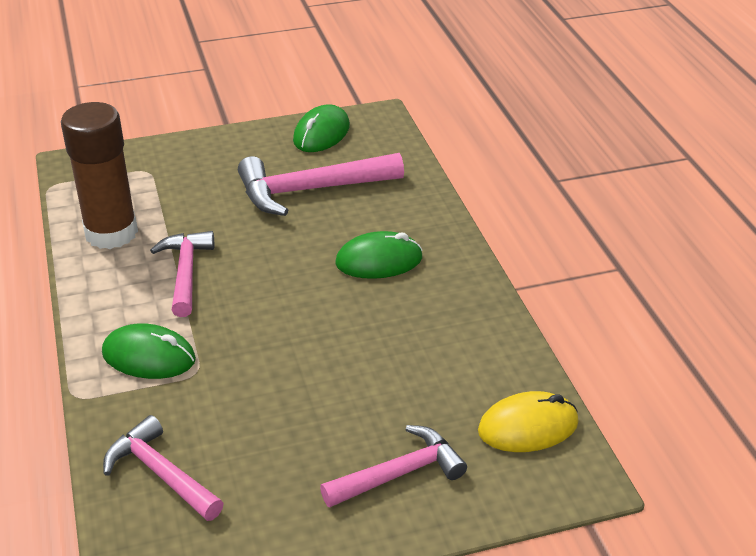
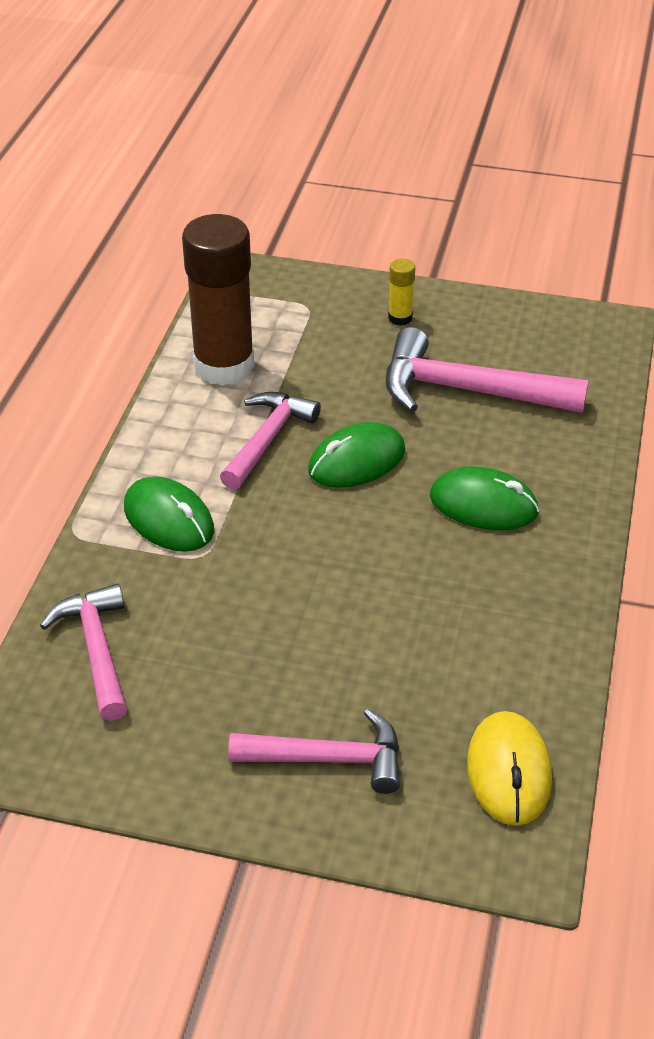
camera: 30 degrees right, 5 degrees up
green mouse [293,104,350,152] -> green mouse moved to [308,422,405,488]
yellow mouse [478,391,578,452] -> yellow mouse turned 75 degrees clockwise [467,711,552,826]
none -> yellow glue stick [388,258,415,326]

